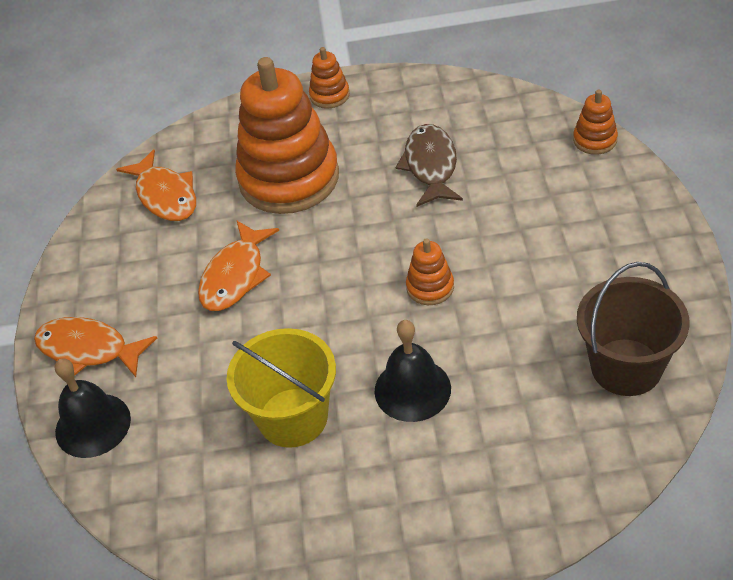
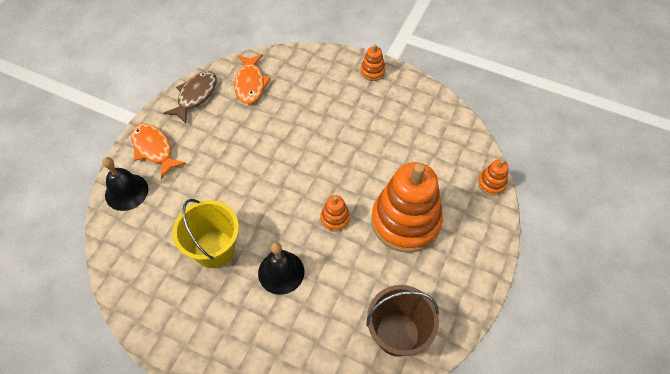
camera: 25 degrees right, 10 degrees up
orange fish [198,220,279,311] -> none
orange stacking toy [235,57,339,214] -> orange stacking toy moved to [372,162,443,253]
brown fish [396,124,463,207] -> brown fish moved to [163,71,217,123]

